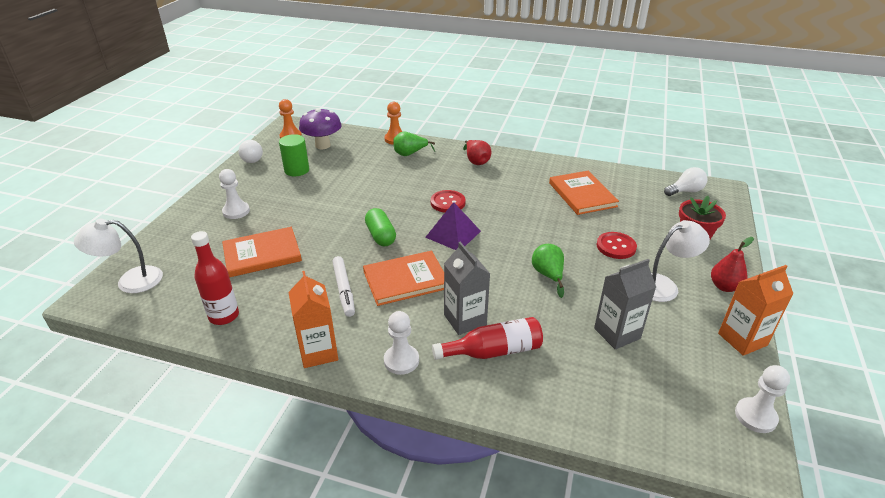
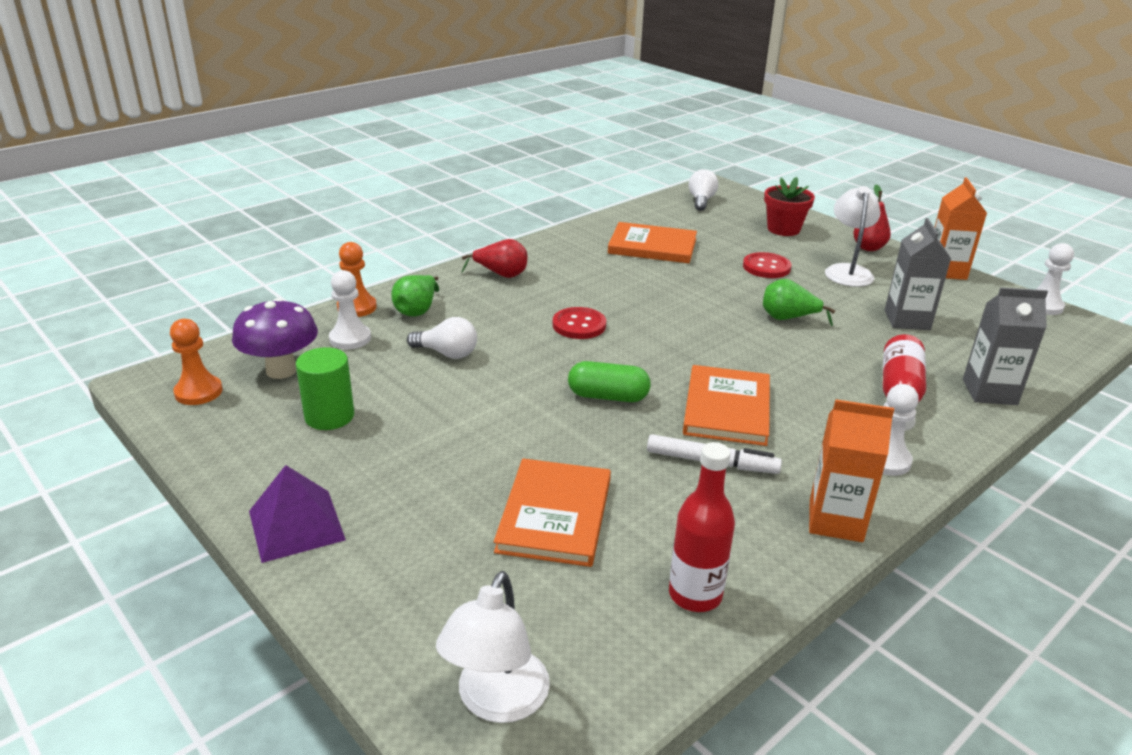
camera: 60 degrees left, 5 degrees down
white pawn [219,169,250,219] -> white pawn moved to [329,270,371,349]
white light bulb [238,140,263,163] -> white light bulb moved to [407,317,477,359]
purple pyramid [425,202,481,250] -> purple pyramid moved to [249,465,346,563]
grey carton [444,242,490,335] -> grey carton moved to [963,287,1048,405]

